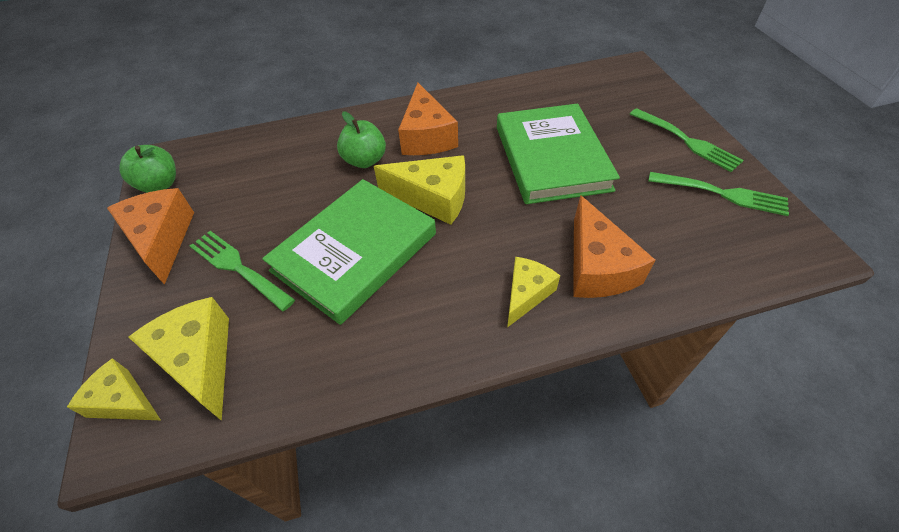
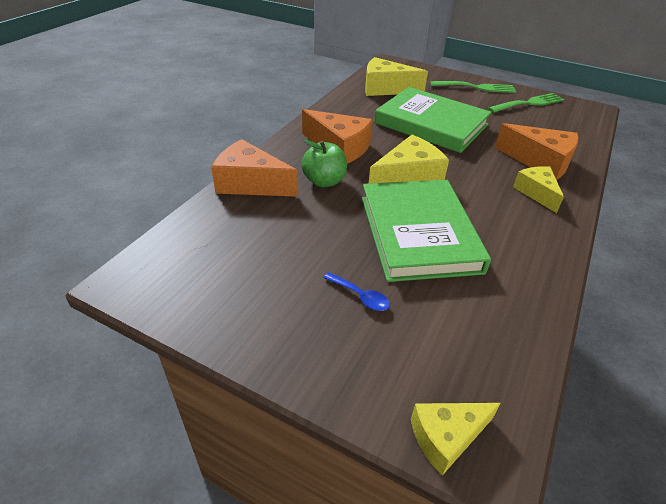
camera: 50 degrees left, 10 degrees down
orange cheese [107,188,194,285] -> orange cheese moved to [211,139,298,197]
green apple [119,145,176,193] -> none
yellow cheese [129,297,229,421] -> yellow cheese moved to [365,57,428,96]
green fork [190,231,295,311] -> blue spoon [323,272,390,311]

